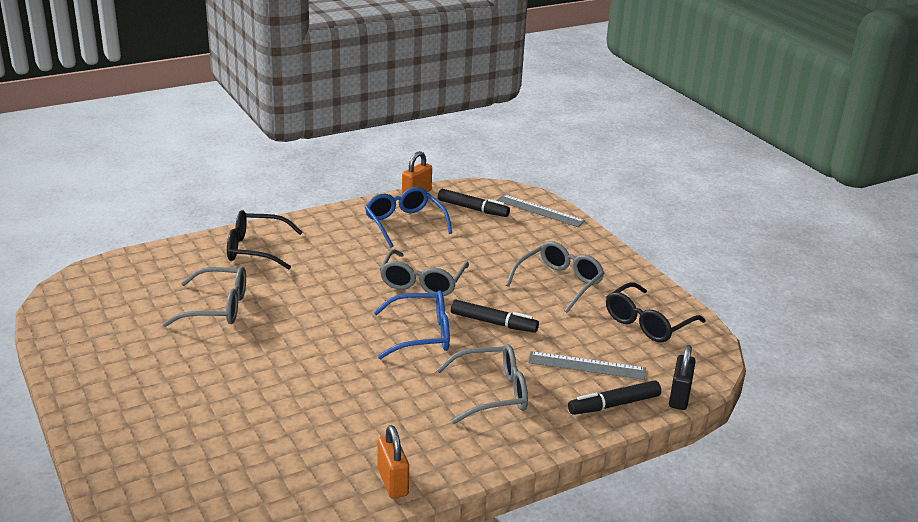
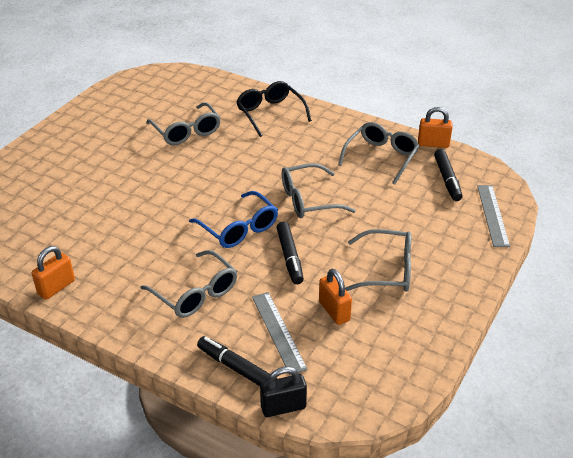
camera: 60 degrees right, 10 degrees up
blue glasses [365,187,452,248] -> grey glasses [338,122,419,184]
black glasses [606,282,706,342] -> none
none -> orange padlock [319,269,352,325]

